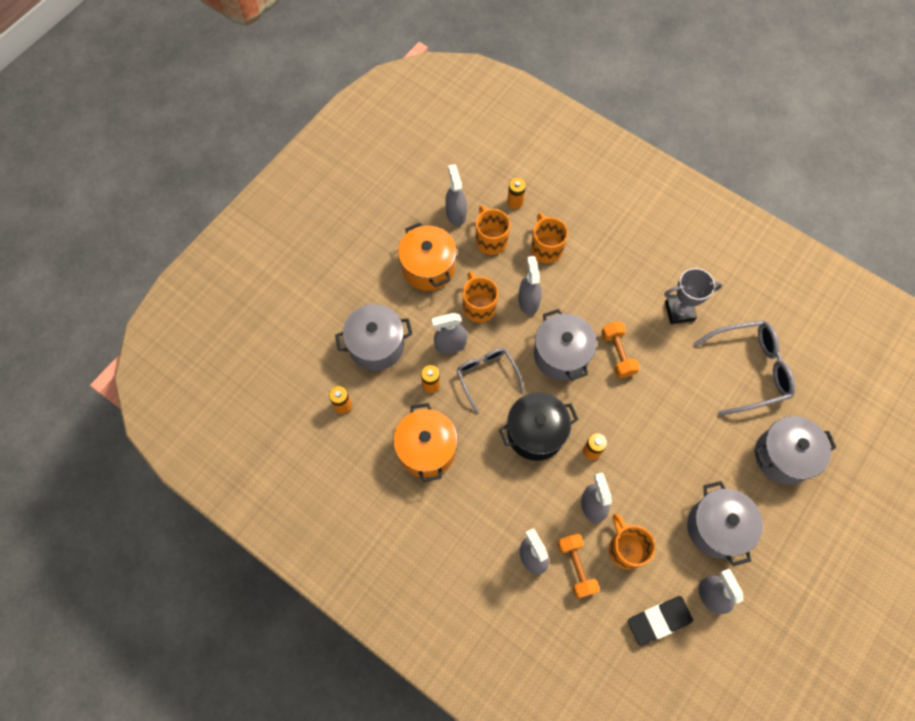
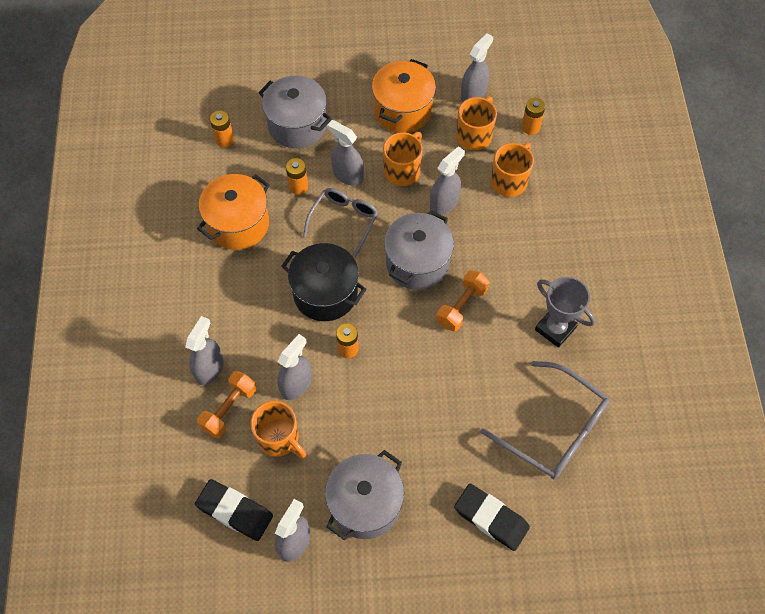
camera: 50 degrees right, 5 degrees down
orange mug [609,514,655,570] -> orange mug turned 105 degrees clockwise [251,401,306,459]
grey pot [755,416,836,485] -> black eraser [454,483,530,551]

